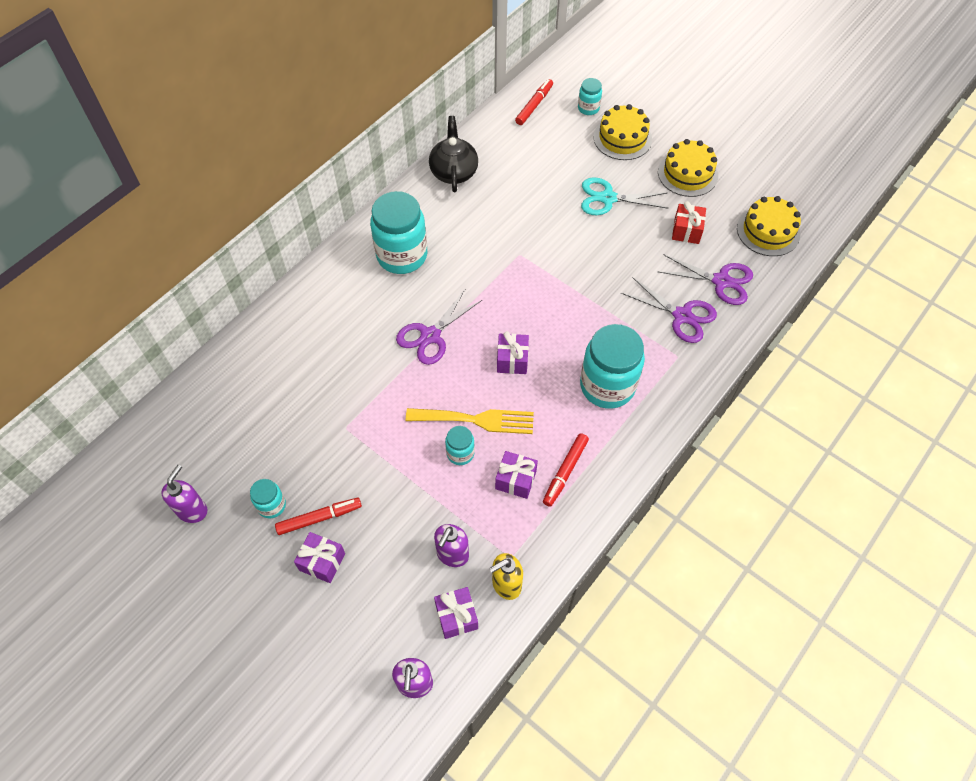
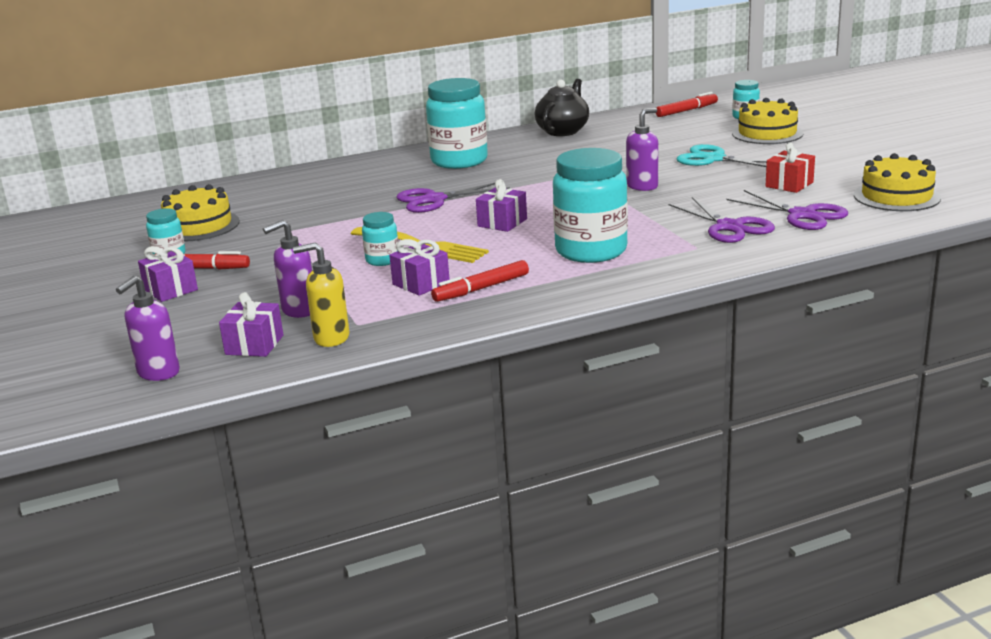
camera: 30 degrees right, 35 degrees down
purple soap dispenser [162,465,207,523] -> purple soap dispenser moved to [626,108,658,191]
yellow cake [658,139,718,197] -> yellow cake moved to [161,184,240,242]

